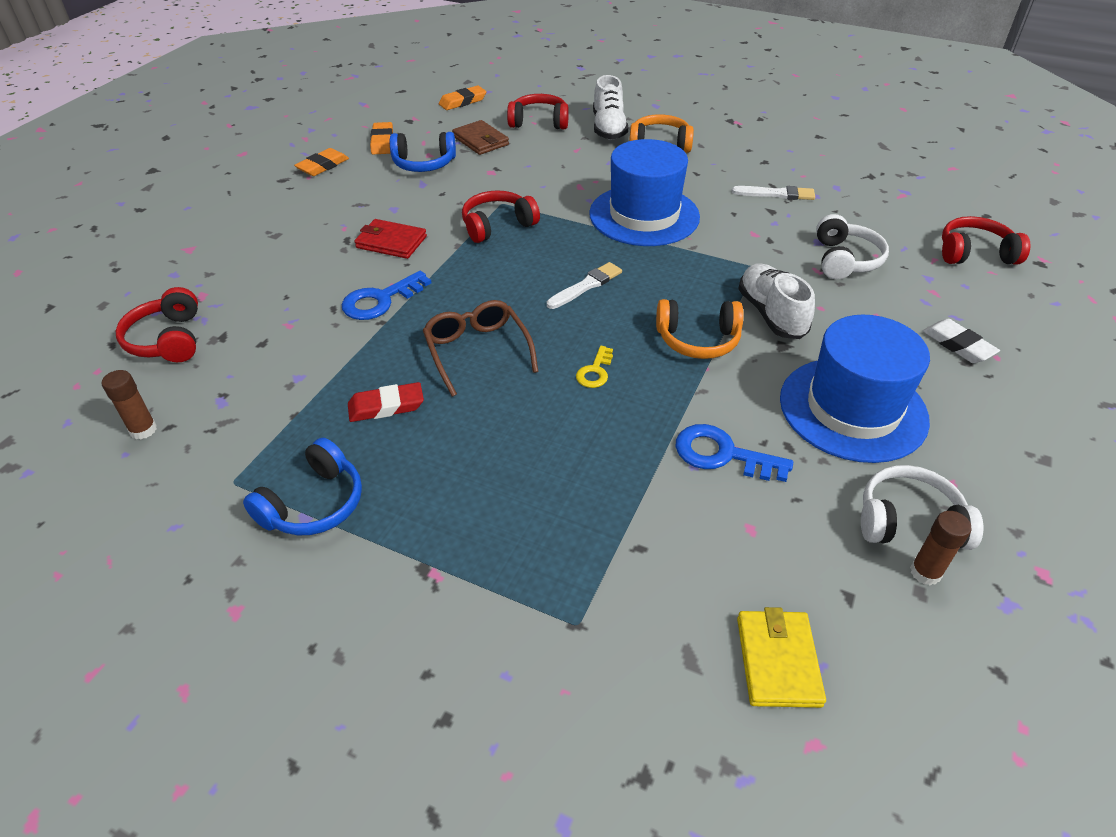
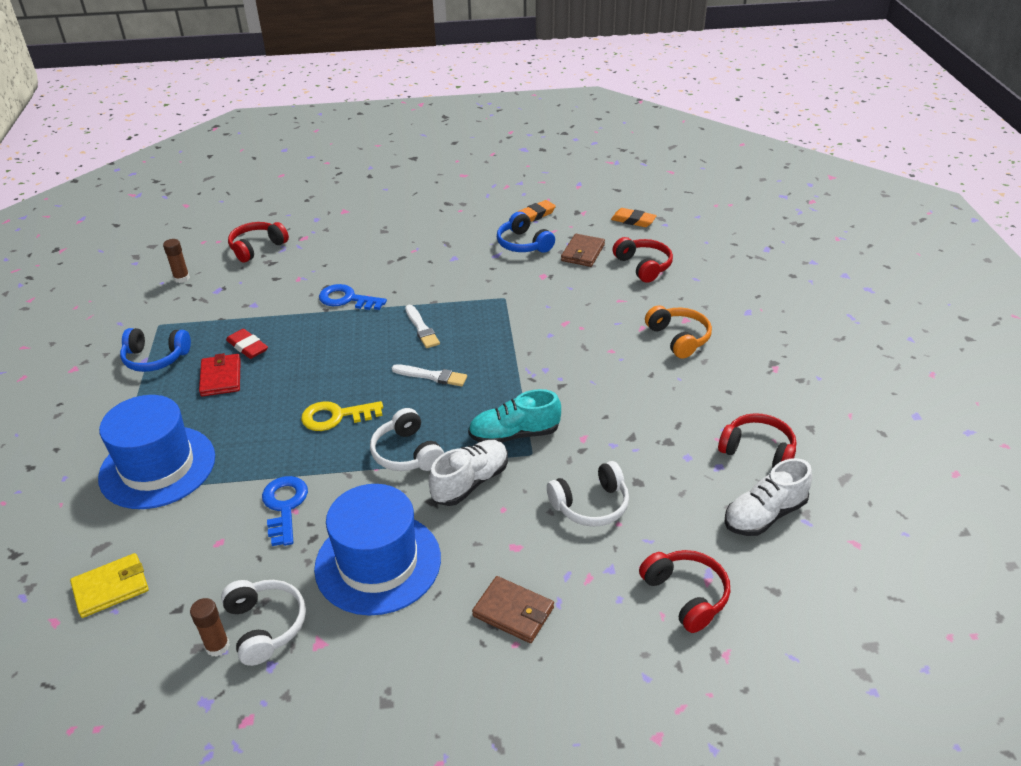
camera: 60 degrees right, 5 degrees down
orange eraser [294,148,349,176] -> none
red wallet [354,219,427,259] -> red wallet moved to [199,353,241,397]
brown glasses [423,300,538,397] -> none
red headphones [462,190,540,243] -> red headphones moved to [718,413,797,468]
yellow key [576,346,613,388] -> yellow key [301,401,383,431], size x1.68
blue hat [589,139,700,246] -> blue hat moved to [98,395,215,509]
white shoe [593,75,628,140] -> white shoe moved to [724,458,812,536]
orange headphones [656,299,744,359] -> white headphones [370,408,444,471]
white brush [732,186,815,200] -> white brush moved to [405,305,440,348]
white eraser [923,319,1000,363] -> brown wallet [472,576,554,643]
none -> turquoise shoe [468,389,561,443]

